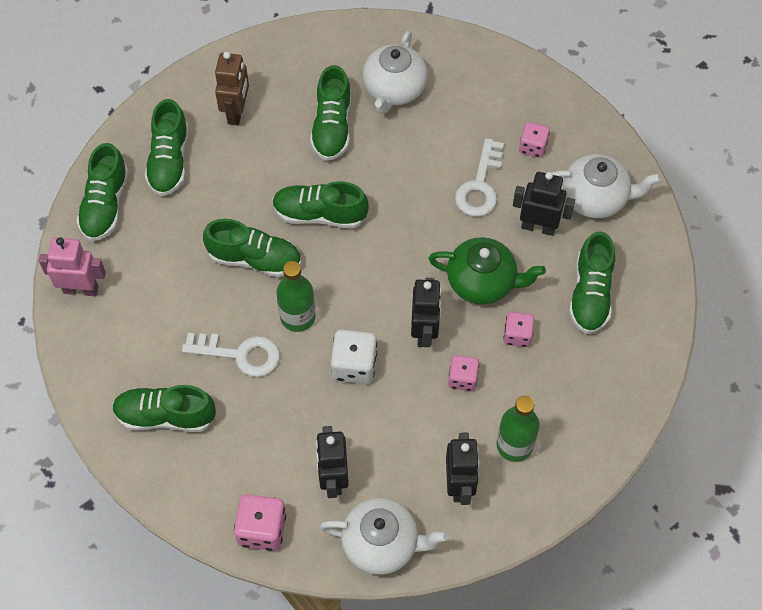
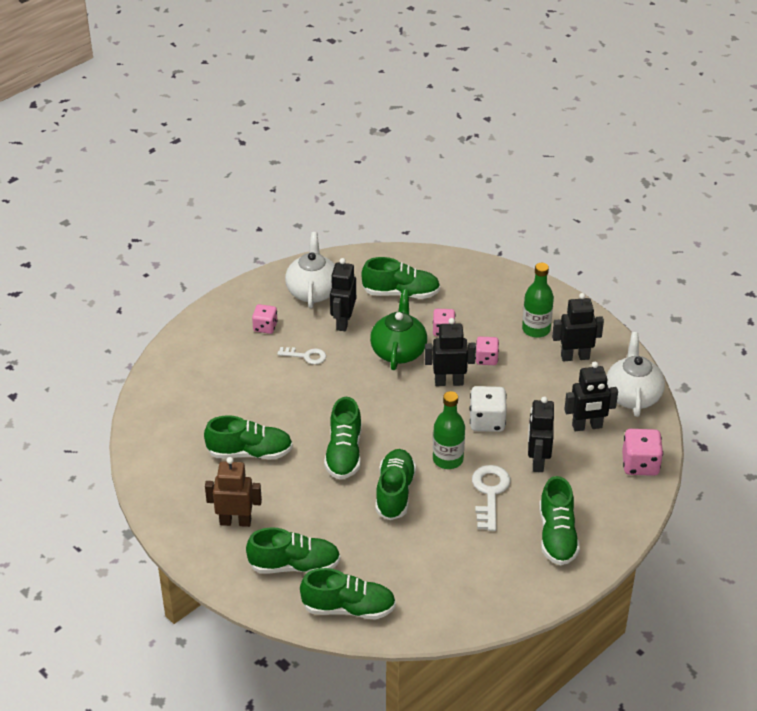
camera: 95 degrees left, 20 degrees down
pink robot [39,237,106,296] -> none
white teapot [363,31,428,114] -> none
white key [455,138,504,217] -> white key [277,347,326,365], size x0.62
none -> black robot [528,396,554,472]

